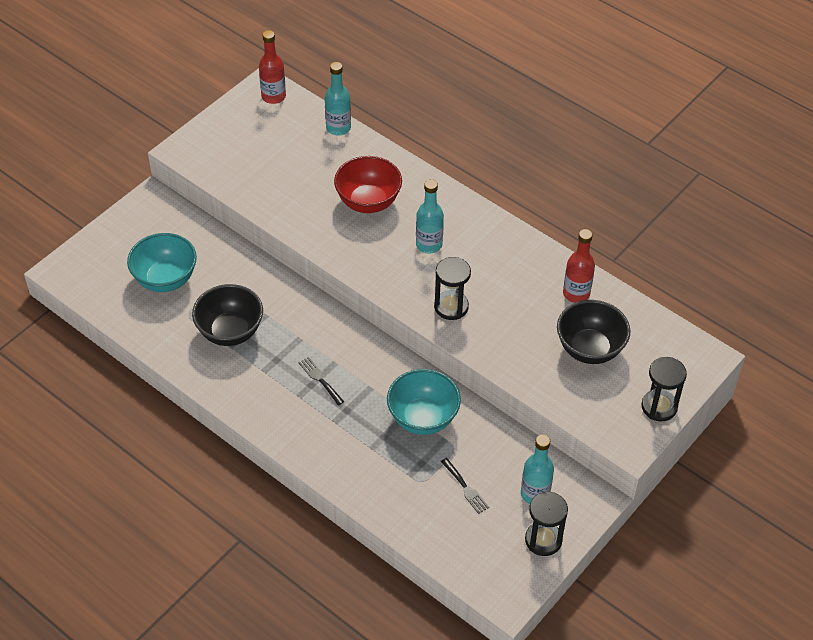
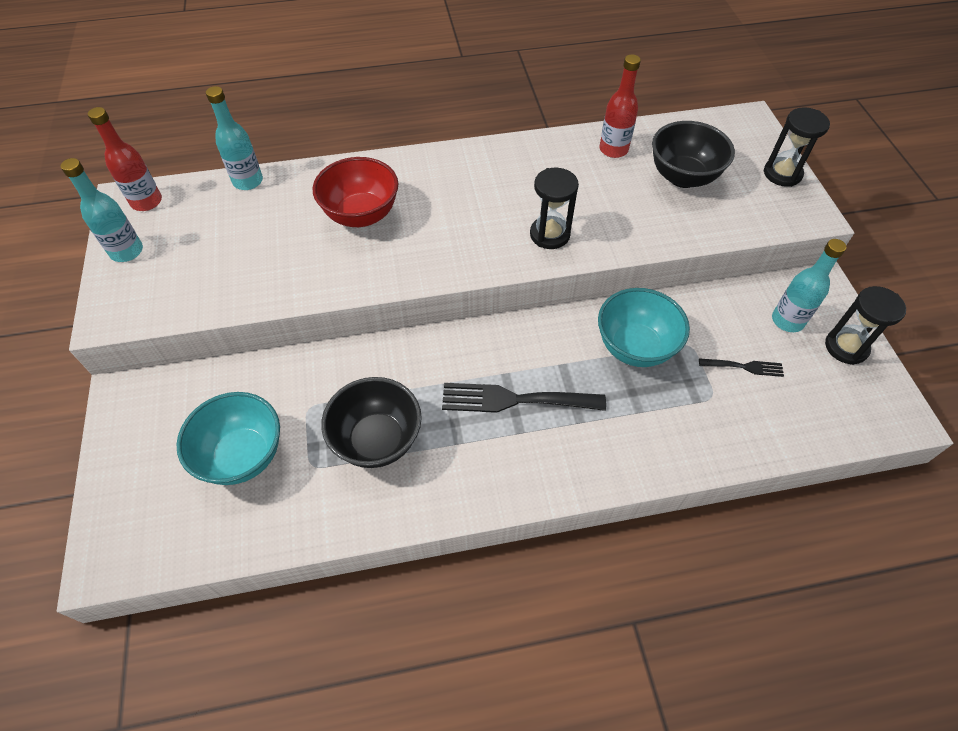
camera: 50 degrees left, 5 degrees up
black fork [298,357,344,405] -> black fork [442,383,606,413], size x1.90
turquoise bottle [416,179,444,253] -> turquoise bottle moved to [60,158,143,262]

